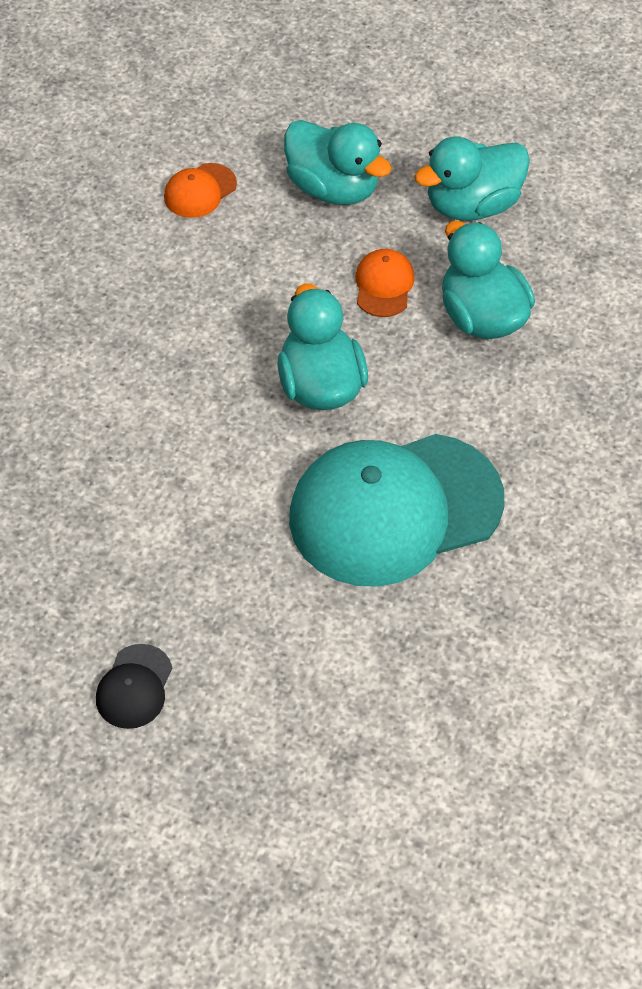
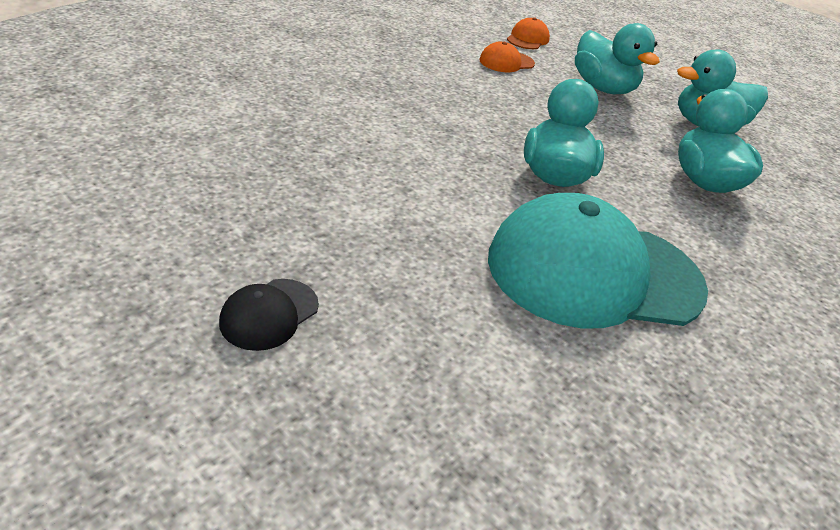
camera: 15 degrees right, 15 degrees down
orange cap [355,249,415,317] -> orange cap moved to [507,17,550,49]

